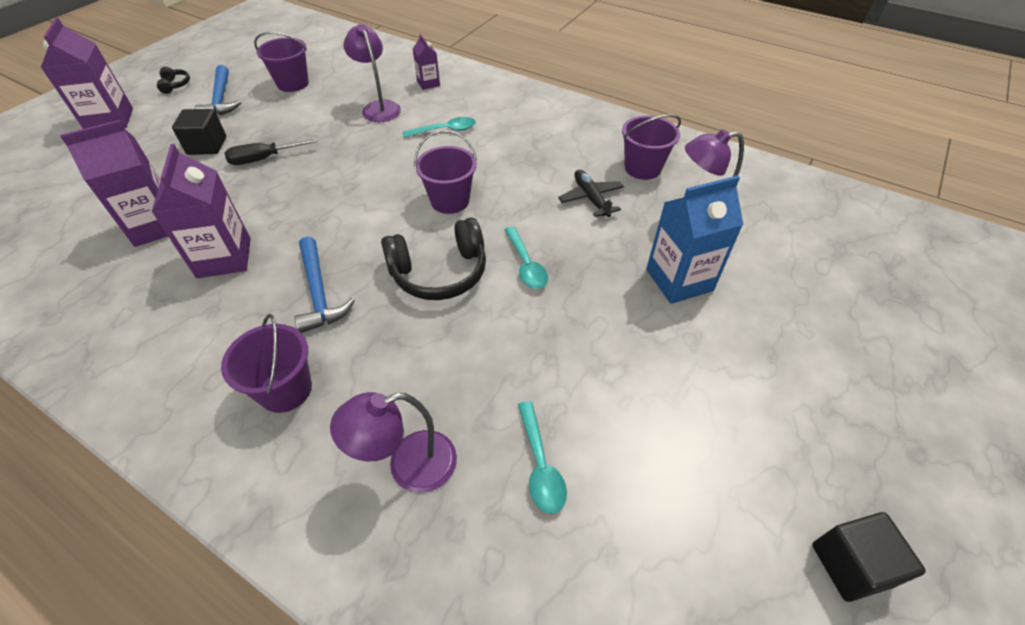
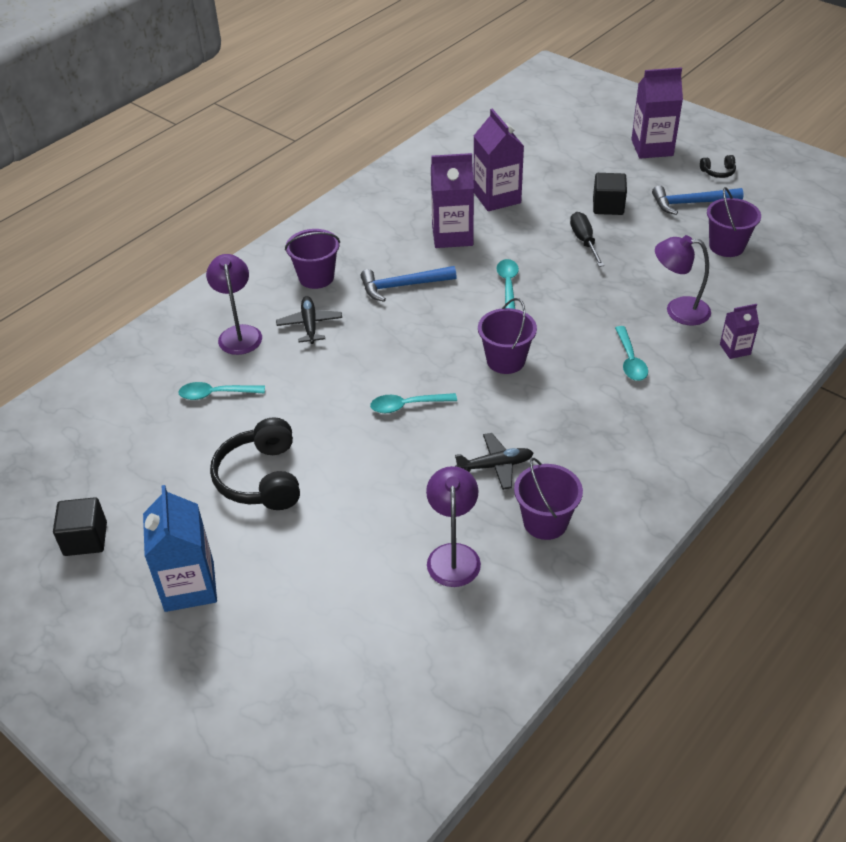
camera: 100 degrees right, 5 degrees down
purple lamp [344,24,401,122] -> purple lamp turned 150 degrees counterclockwise [655,235,711,325]
black headphones [381,218,486,300] -> black headphones moved to [210,417,300,510]
blue carton [646,175,743,304] -> blue carton moved to [143,485,217,612]
none -> black plane [276,296,342,344]
none -> turquoise spoon [497,259,519,309]

